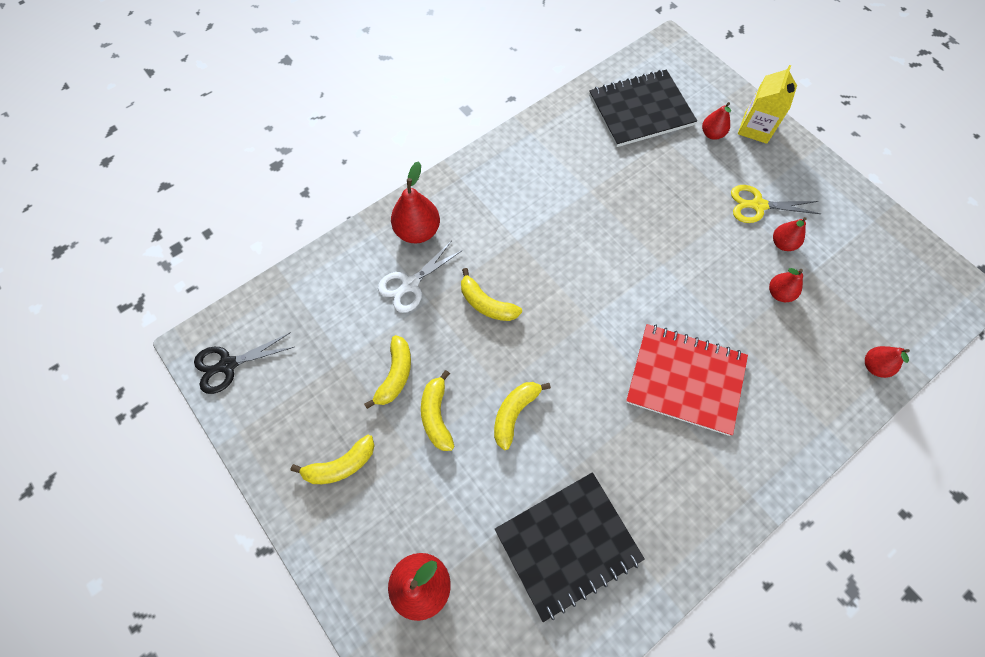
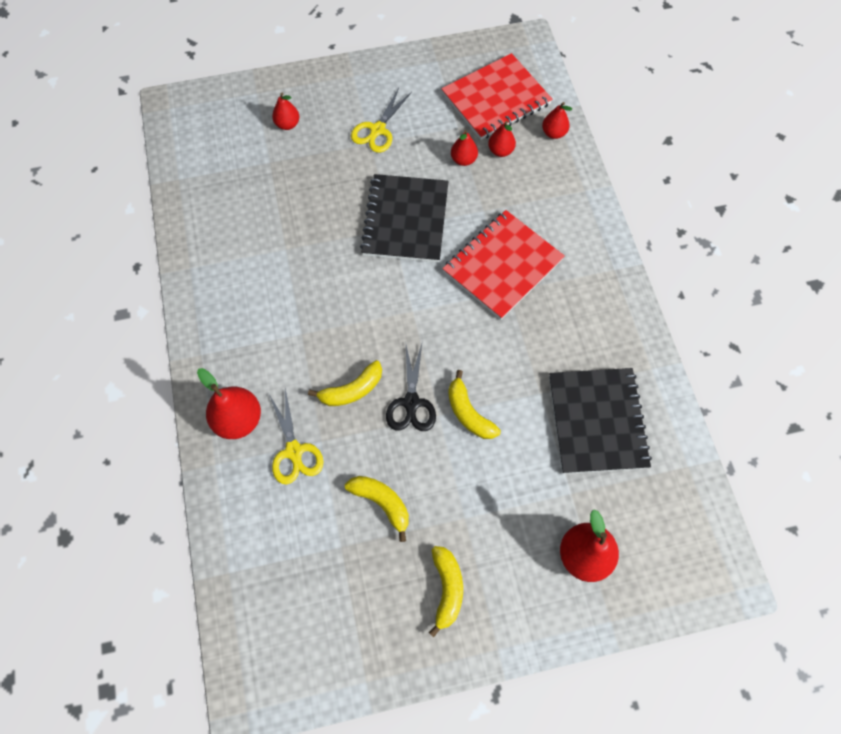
camera: 65 degrees left, 0 degrees up
black scissors [194,333,294,394] -> black scissors moved to [386,344,436,431]
white scissors [378,242,463,313] -> yellow scissors [269,389,324,484]
yellow banana [421,370,455,451] -> none
black notebook [589,69,697,147] -> black notebook moved to [360,174,449,262]
yellow carton [738,65,797,144] -> none
red pear [773,217,807,251] -> red pear moved to [488,121,516,157]
none -> red notebook [441,53,553,140]

